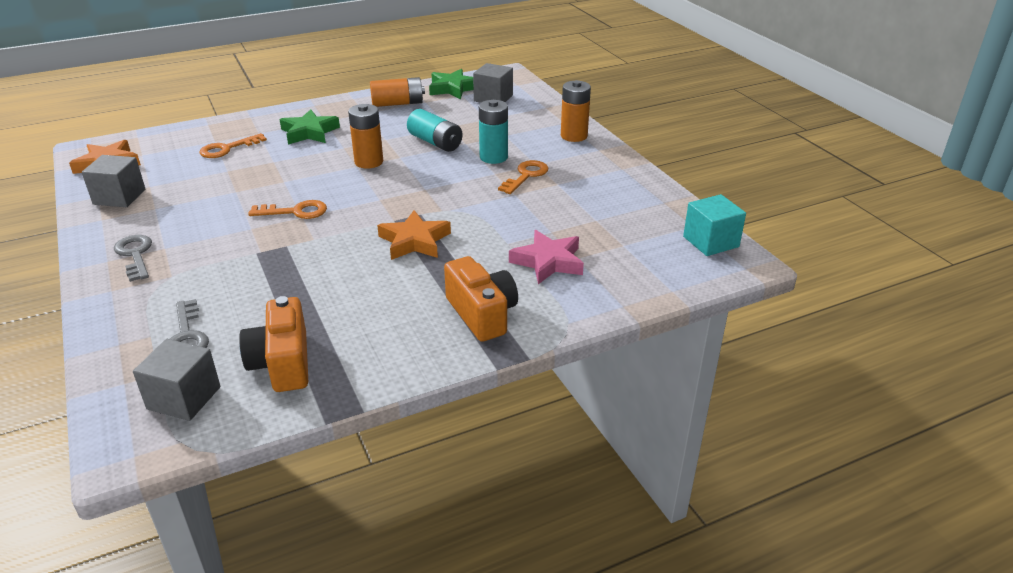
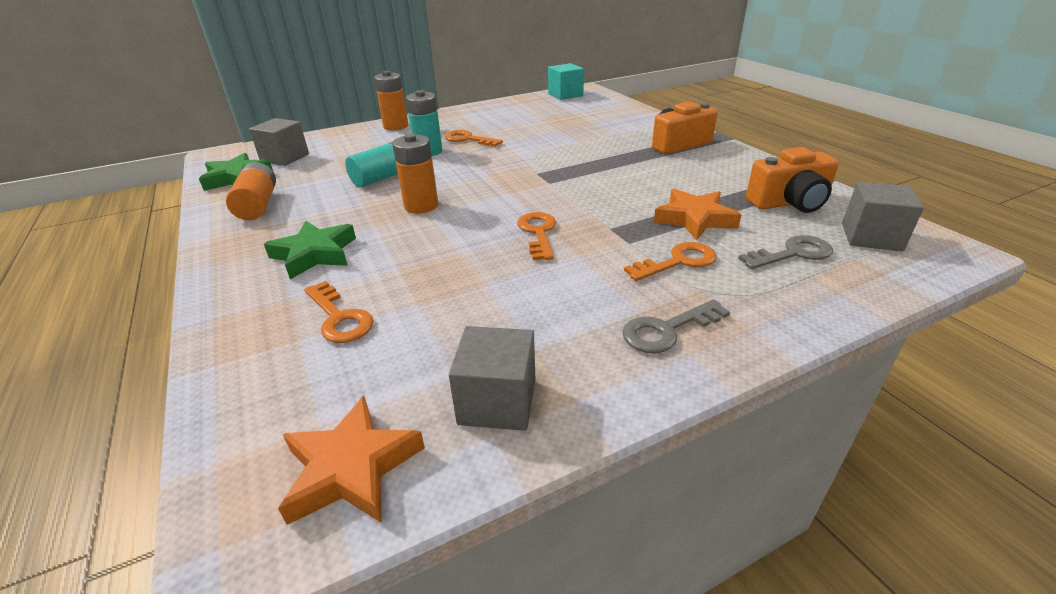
camera: 90 degrees left, 0 degrees up
orange star [377,210,451,260] -> orange star moved to [654,189,741,240]
pink star [509,230,584,284] -> none
none -> orange key [624,242,717,281]

